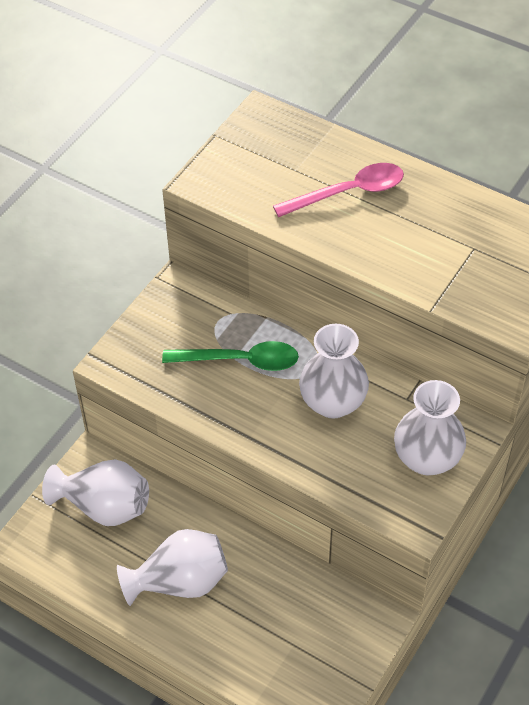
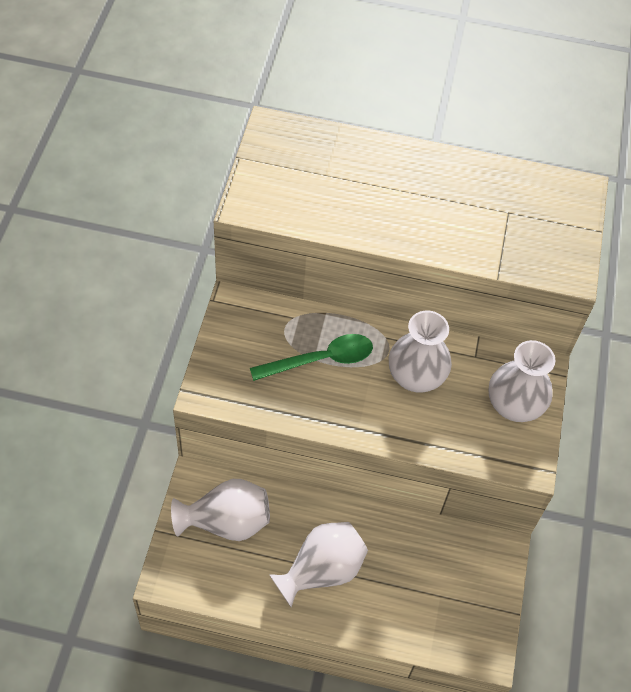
camera: 25 degrees left, 5 degrees up
pink spoon [273,163,404,217] -> none

